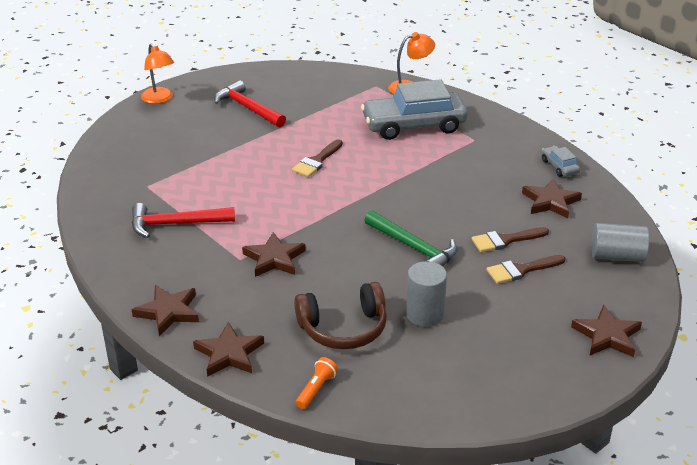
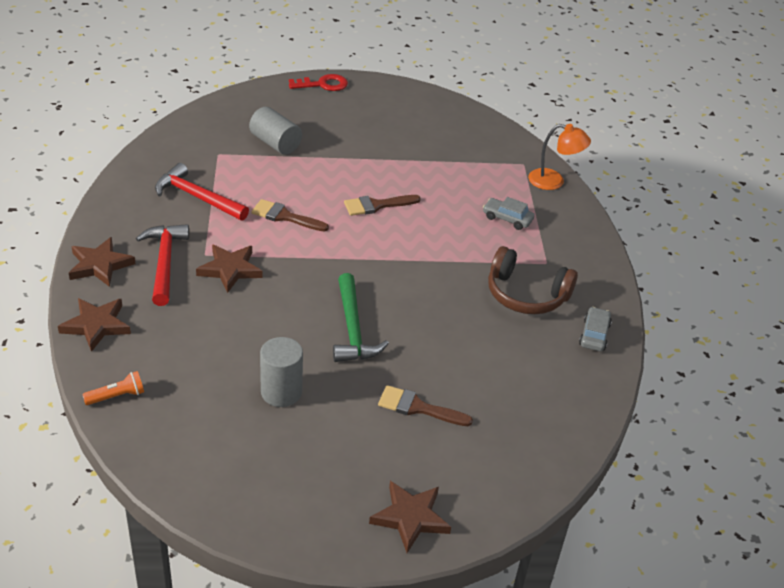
camera: 35 degrees right, 5 degrees up
orange lamp [141,44,174,104] -> red key [289,74,348,91]
red hammer [214,80,286,127] -> red hammer moved to [136,224,189,306]
brown headphones [294,282,387,349] -> brown headphones moved to [488,246,578,314]
grey car [361,79,468,140] -> grey car [483,197,535,230], size x0.43
brown brush [472,227,549,252] -> brown brush moved to [251,199,329,232]
brown star [522,178,582,219] -> none
grey cylinder [592,223,649,262] -> grey cylinder moved to [249,107,302,155]

